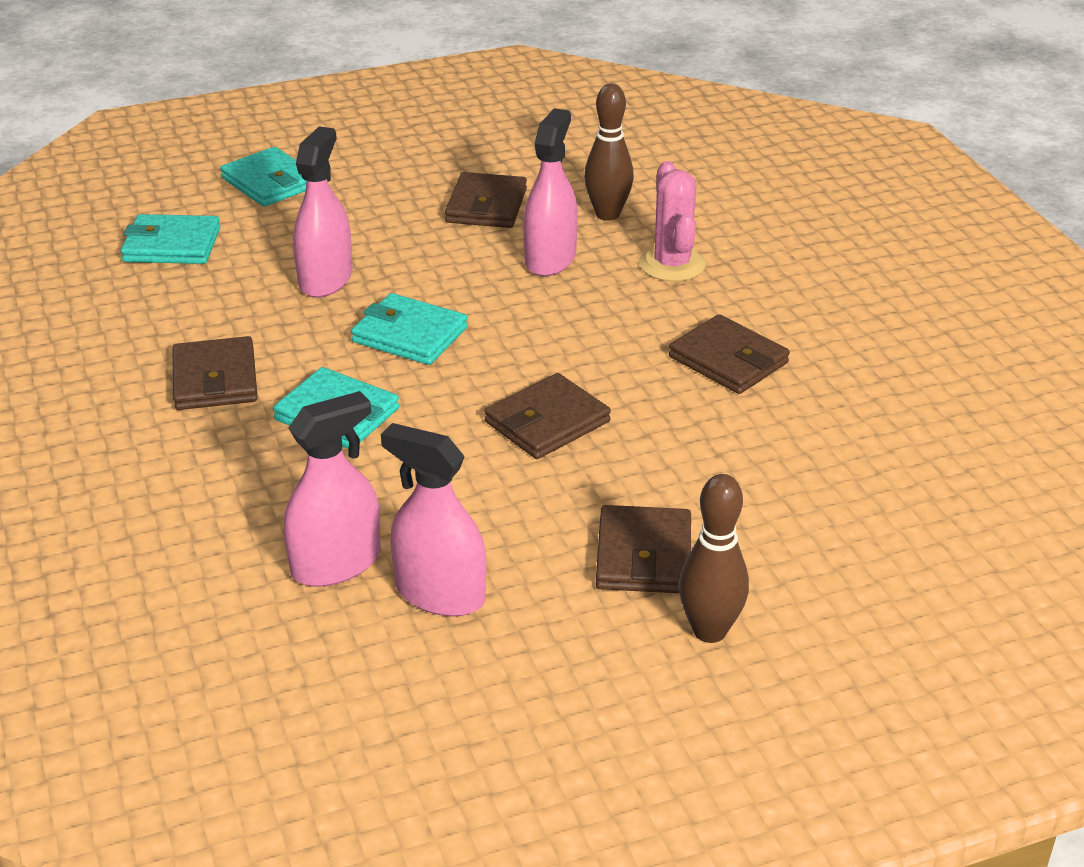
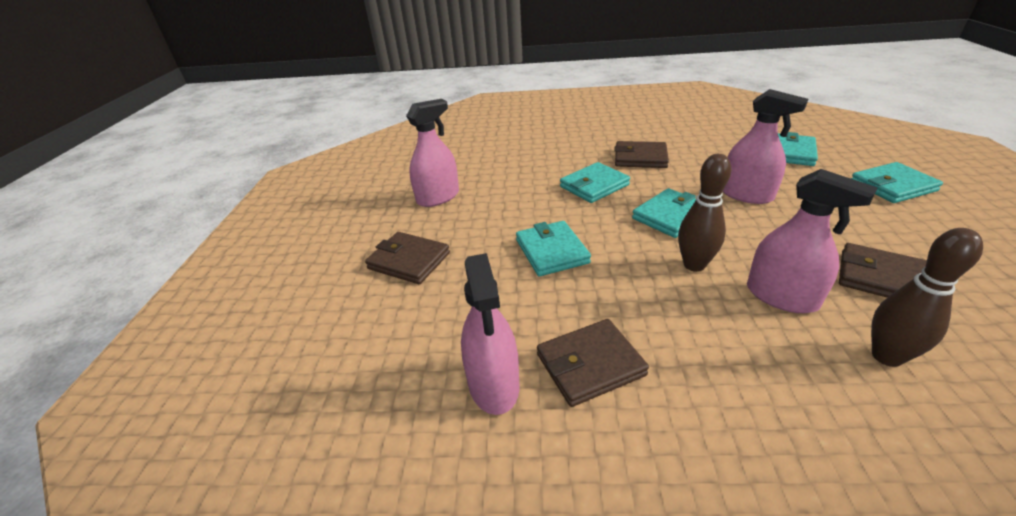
camera: 115 degrees right, 0 degrees up
pink spray bottle [284,391,380,587] -> pink spray bottle moved to [461,253,519,415]
brown wallet [485,373,611,459] -> turquoise wallet [516,221,591,276]
pink cactus [639,161,706,282] -> none
brown bowling pin [679,474,749,643] -> brown bowling pin moved to [678,154,731,272]

